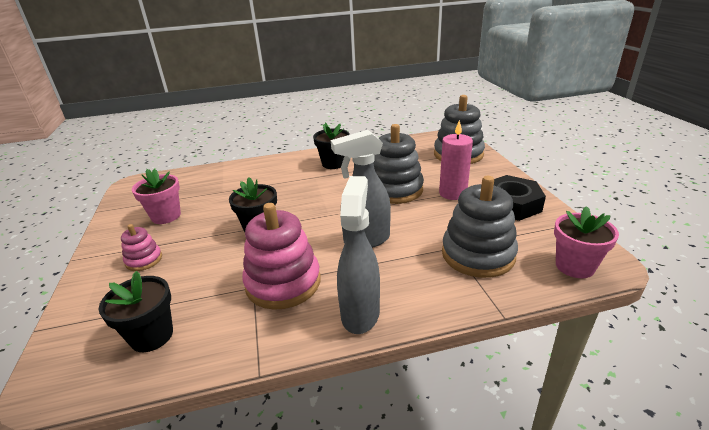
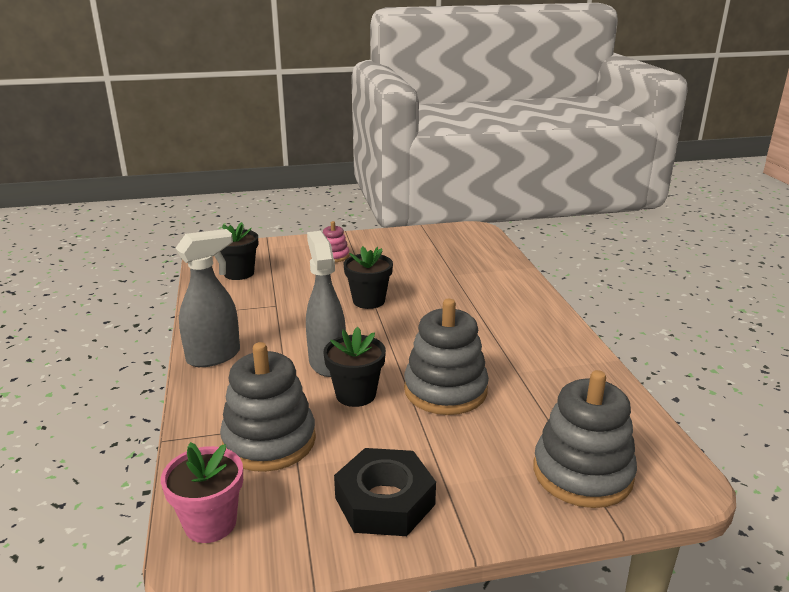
camera: 90 degrees right, 5 degrees down
pink flower pot [132,169,181,224] -> none
pink stacking toy [242,203,321,310] -> none
black flower pot [313,122,350,169] -> black flower pot moved to [323,327,386,407]
grey spray bottle [337,176,380,334] -> grey spray bottle turned 45 degrees counterclockwise [176,229,240,367]
pink candle [439,120,473,200] -> none

